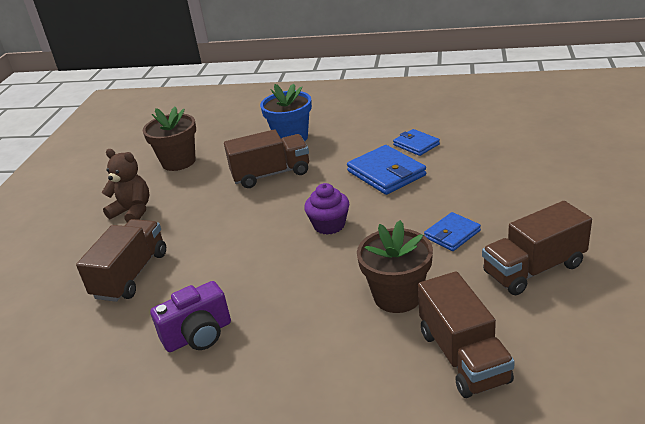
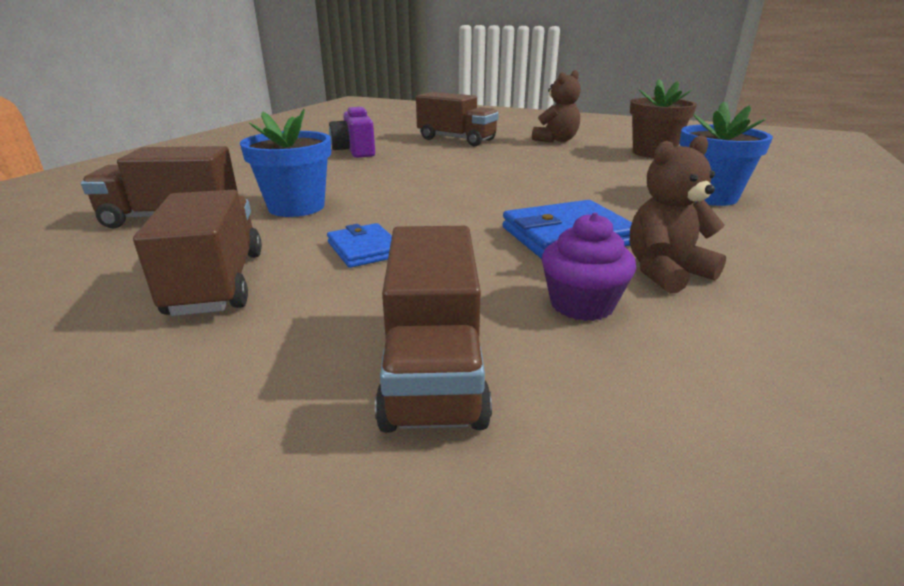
camera: 100 degrees right, 5 degrees down
brown truck [224,129,309,188] -> brown truck moved to [375,226,492,433]
purple cupcake [304,183,349,235] -> purple cupcake moved to [542,212,636,321]
brown flower pot [357,220,433,313] -> blue flower pot [240,109,331,217]
blue wallet [393,129,440,156] -> brown teddy bear [630,136,726,294]

